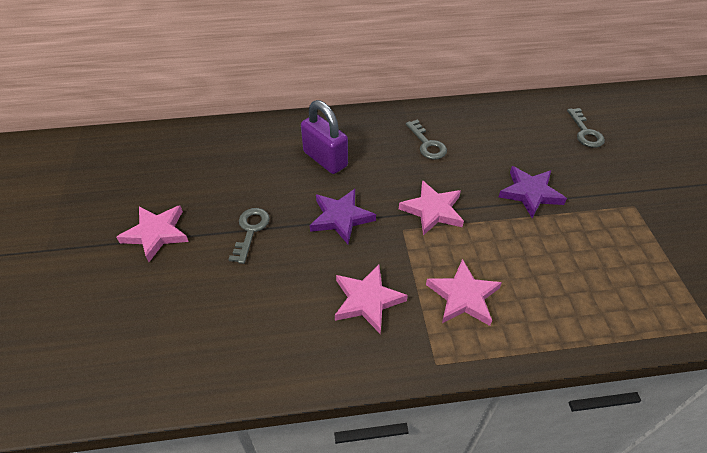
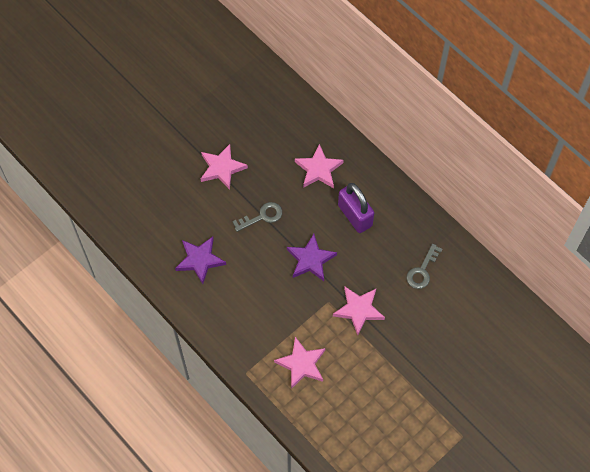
camera: 55 degrees right, 15 degrees up
purple padlock [301,100,348,174] -> purple padlock turned 45 degrees counterclockwise [338,183,374,233]
pink star [335,265,408,334] -> pink star moved to [295,144,344,188]
purple star [499,166,567,218] -> purple star moved to [175,237,226,284]
grey key [567,108,605,148] -> none

